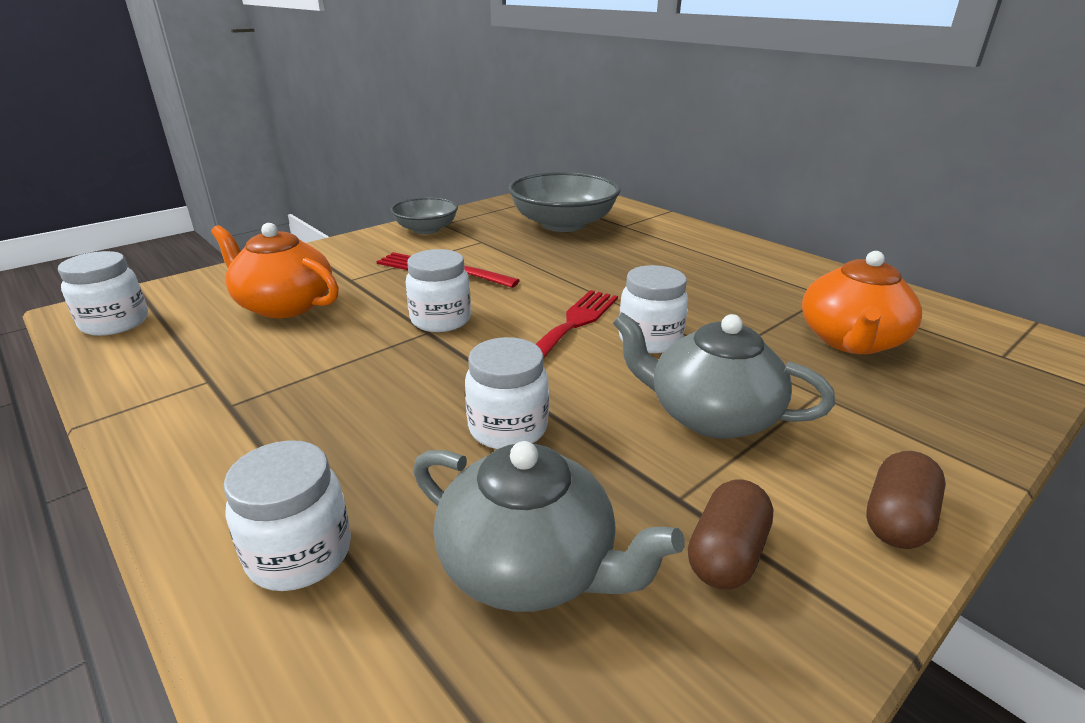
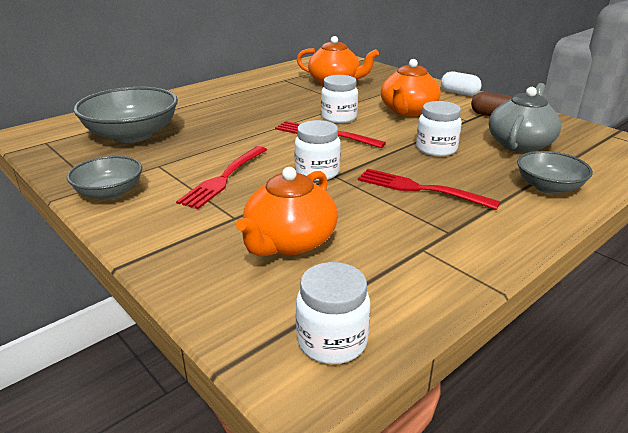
camera: 90 degrees left, 0 degrees up
white jar [223,440,351,591] -> grey bowl [517,151,593,194]
grey teapot [613,312,835,439] -> orange teapot [381,59,441,117]
brown capsule [866,451,946,549] -> white capsule [441,72,482,96]
none -> red fork [358,169,500,210]

